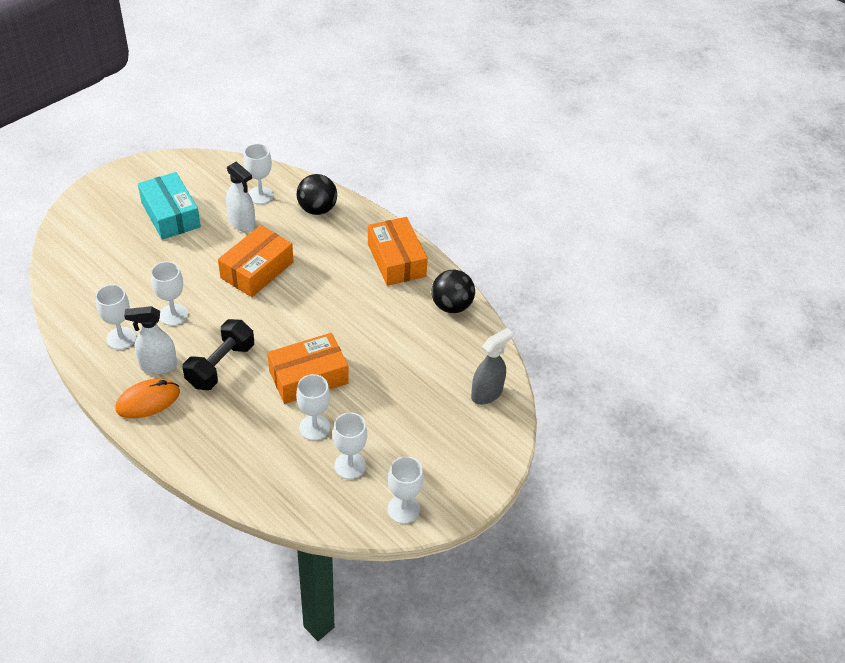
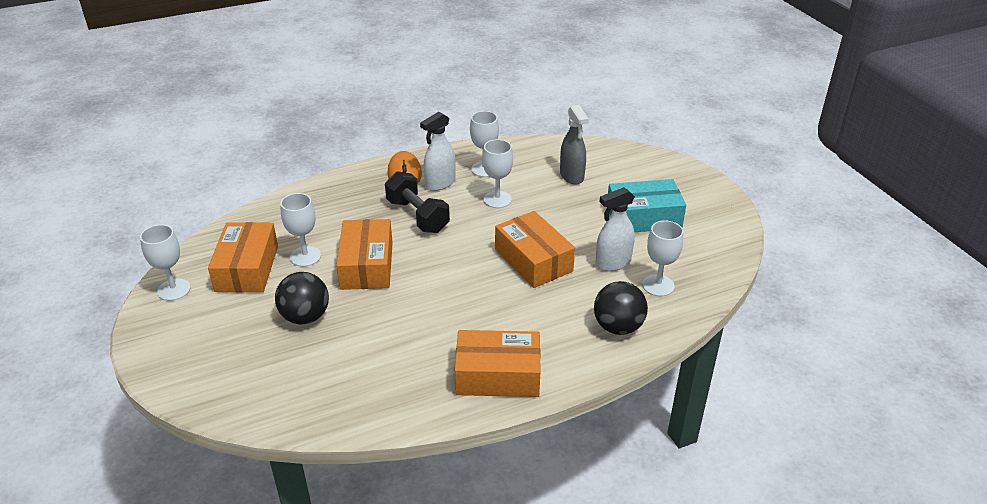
camera: 115 degrees right, 10 degrees down
white spray bottle [124,306,177,374] -> white spray bottle turned 150 degrees counterclockwise [420,112,455,191]
white goblet [333,412,367,479] -> orange box [208,222,278,292]
black ball [431,269,475,313] -> black ball moved to [275,272,329,325]
grey spray bottle [471,328,513,405] -> grey spray bottle moved to [560,105,589,185]

